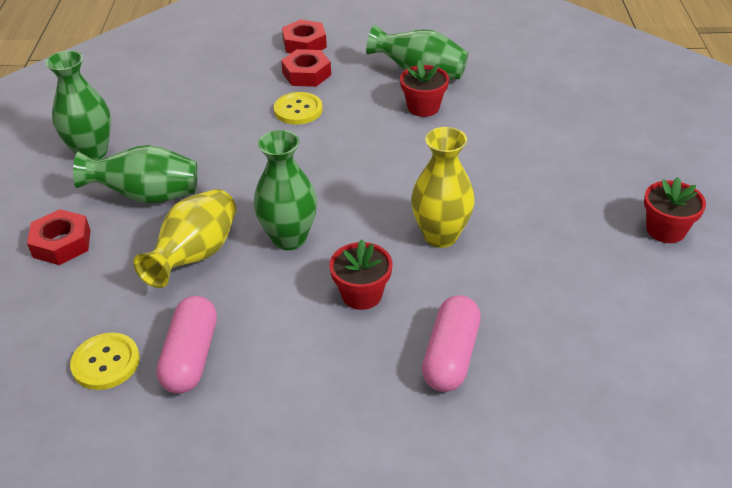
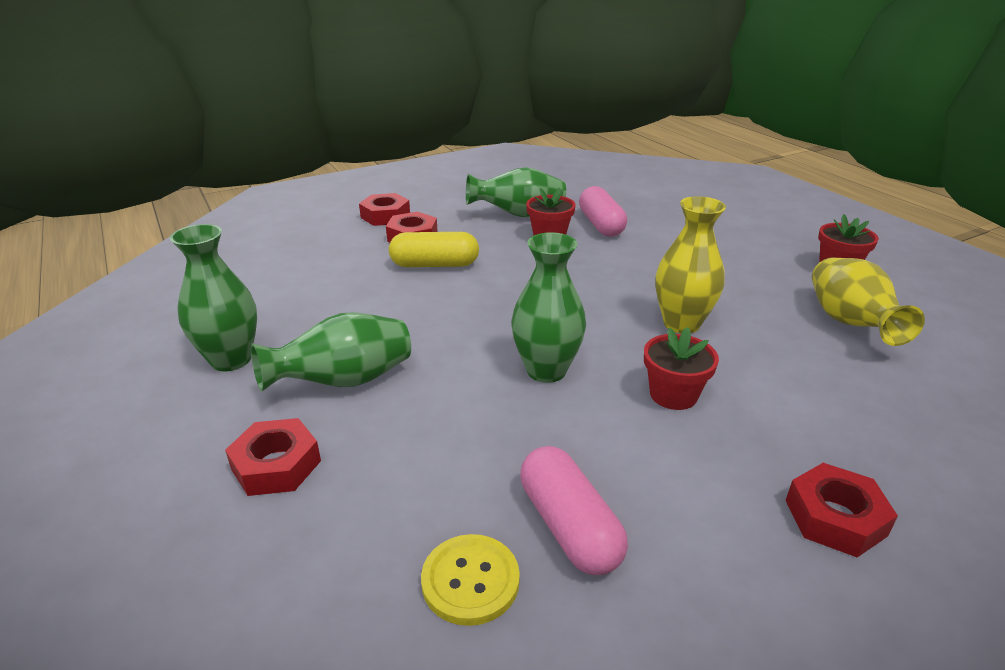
camera: 30 degrees left, 10 degrees down
yellow vase [133,189,236,288] -> yellow vase moved to [812,258,925,346]
yellow button [274,92,323,124] -> yellow capsule [389,232,479,267]
pink capsule [422,295,481,392] -> pink capsule moved to [579,186,627,237]
none -> red nut [785,463,898,557]

